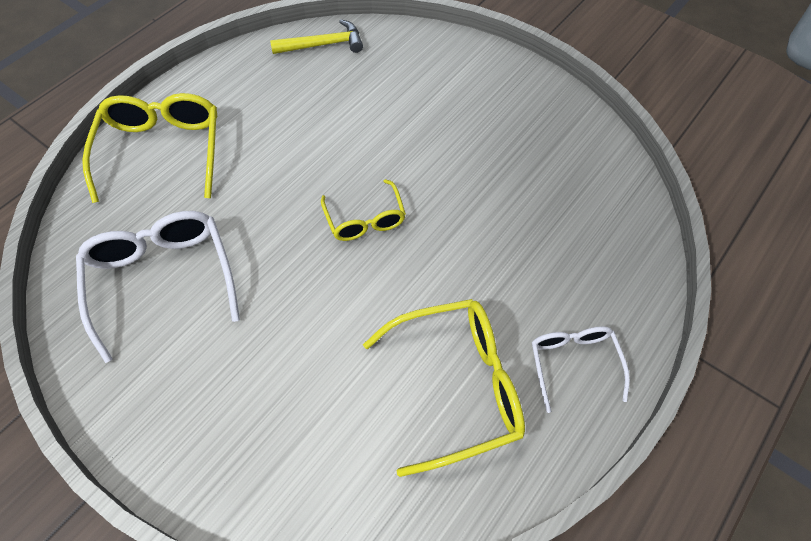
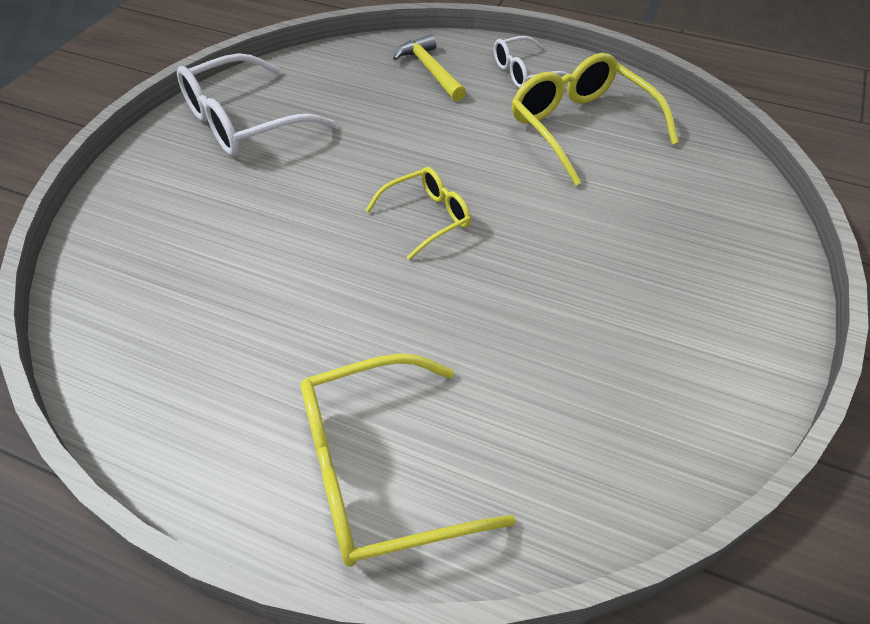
camera: 105 degrees left, 10 degrees down
white glasses [76,211,240,363] -> white glasses moved to [177,53,336,156]
yellow hammer [270,20,363,54] -> yellow hammer moved to [393,34,466,101]

